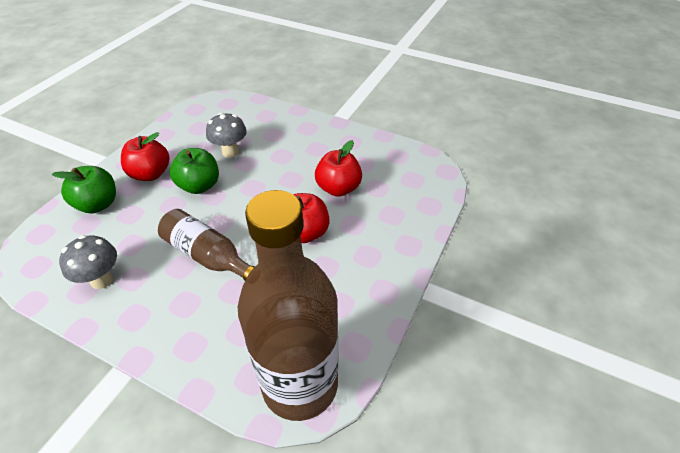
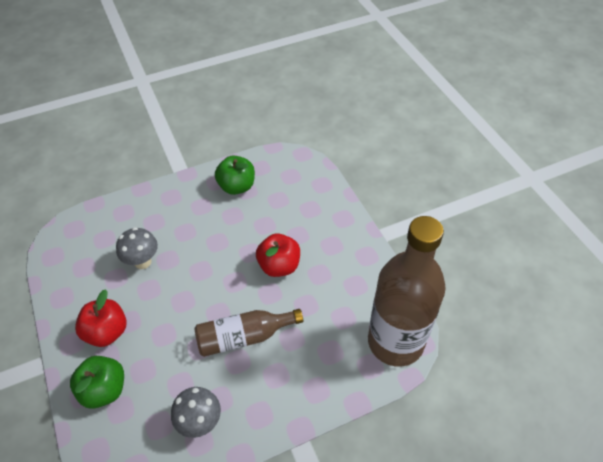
camera: 50 degrees left, 5 degrees up
green apple [170,148,219,194] -> green apple moved to [215,155,255,195]
red apple [315,140,362,197] -> none

